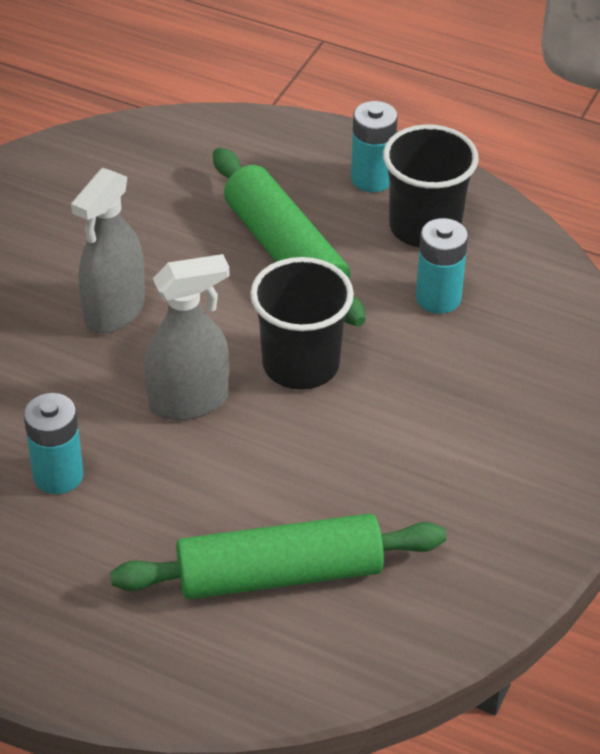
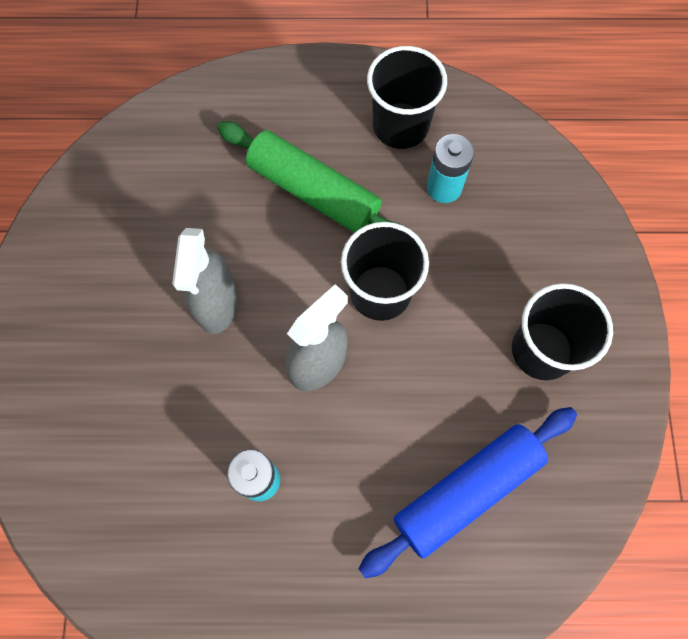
camera: 25 degrees left, 25 degrees up
green rolling pin [110,514,446,600] -> blue rolling pin [359,407,577,578]
turquoise battery [351,101,397,192] -> none
none -> black cup [512,283,613,380]

